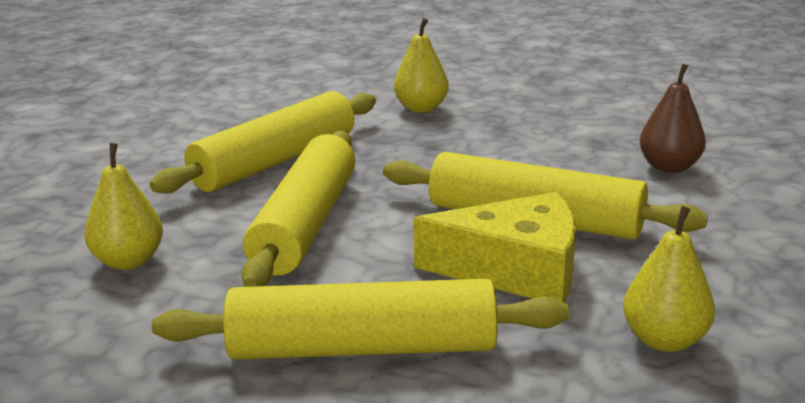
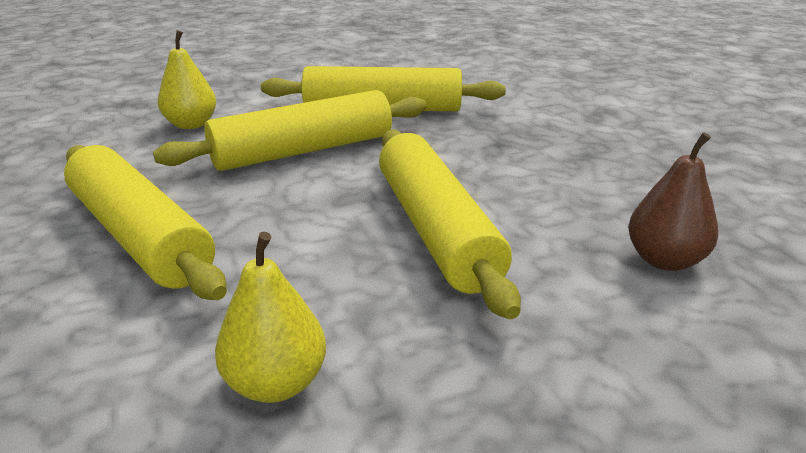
camera: 50 degrees right, 5 degrees up
yellow pear [394,18,449,113] -> none
yellow cheese [413,192,576,303] -> none

